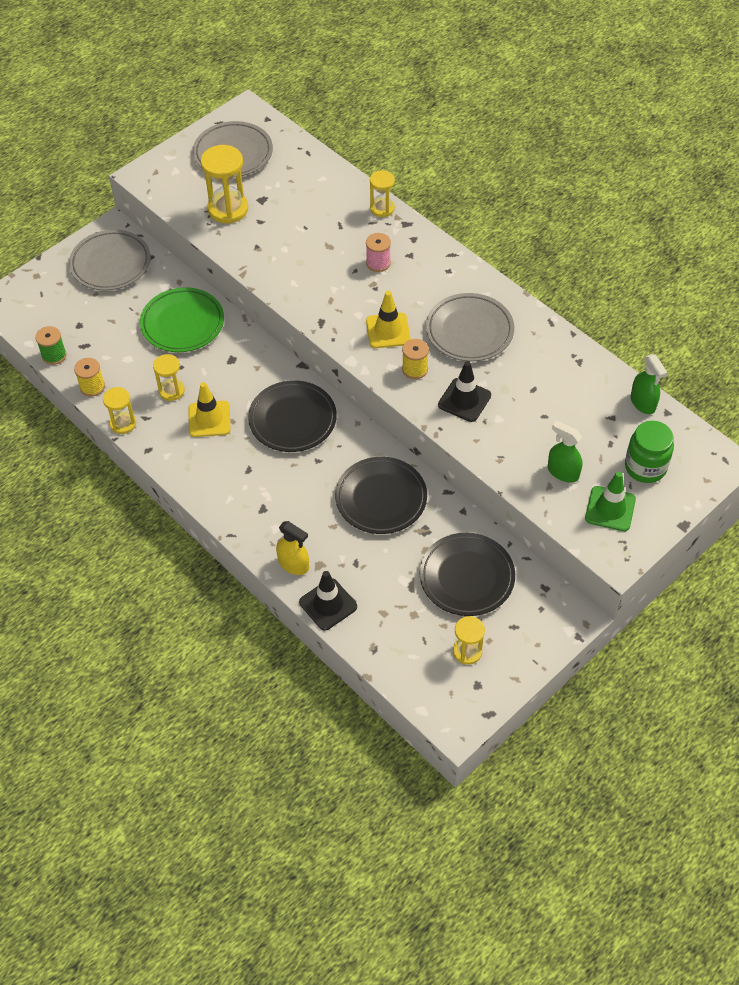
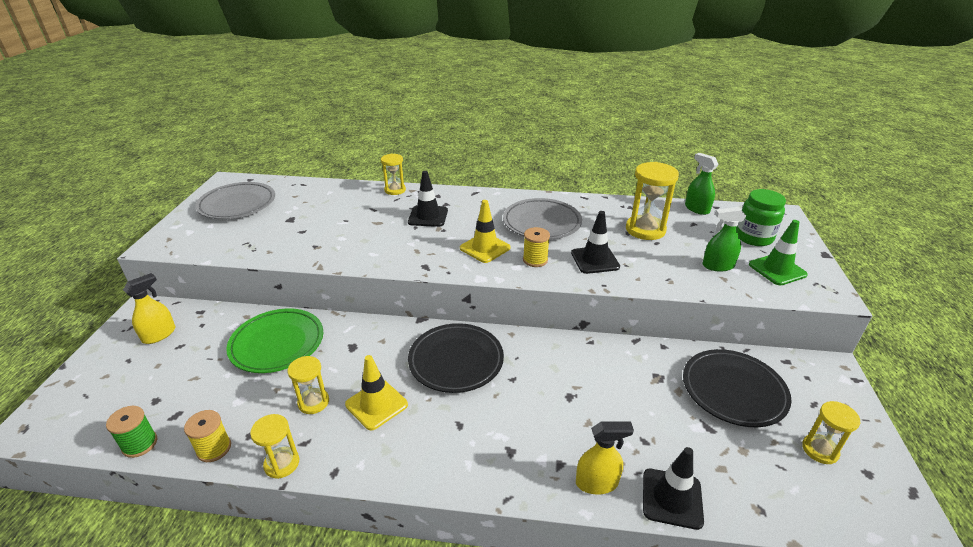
camera: 40 degrees left, 20 degrees down
grey plate [69,230,151,291] -> yellow spray bottle [123,273,175,344]
yellow hourglass [201,145,248,224] -> yellow hourglass moved to [626,162,679,240]
black plate [335,457,427,534] -> none
pink spool [366,233,391,272] -> black traffic cone [408,171,448,227]
green spray bottle [631,354,667,414] -> green spray bottle turned 150 degrees counterclockwise [685,153,719,215]

